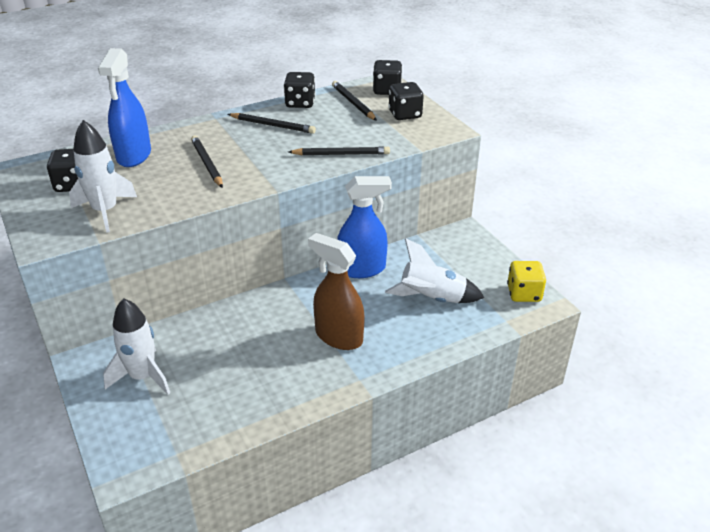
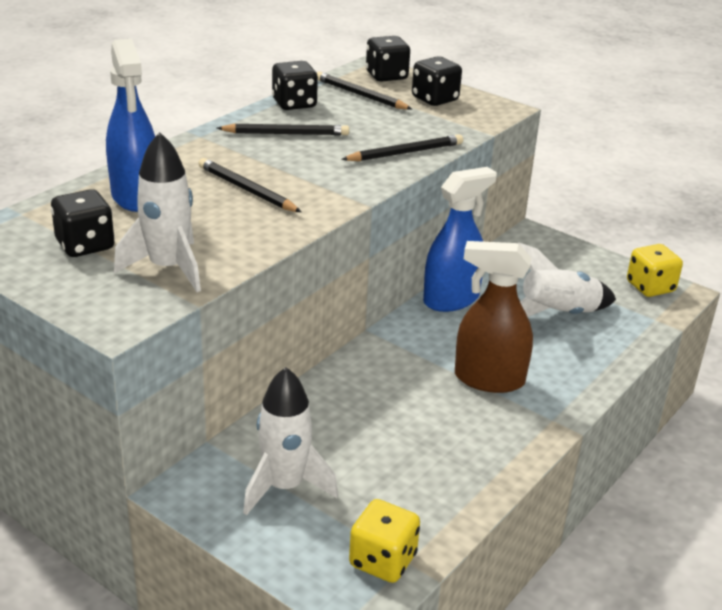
camera: 25 degrees left, 5 degrees down
none -> yellow dice [349,499,420,583]

